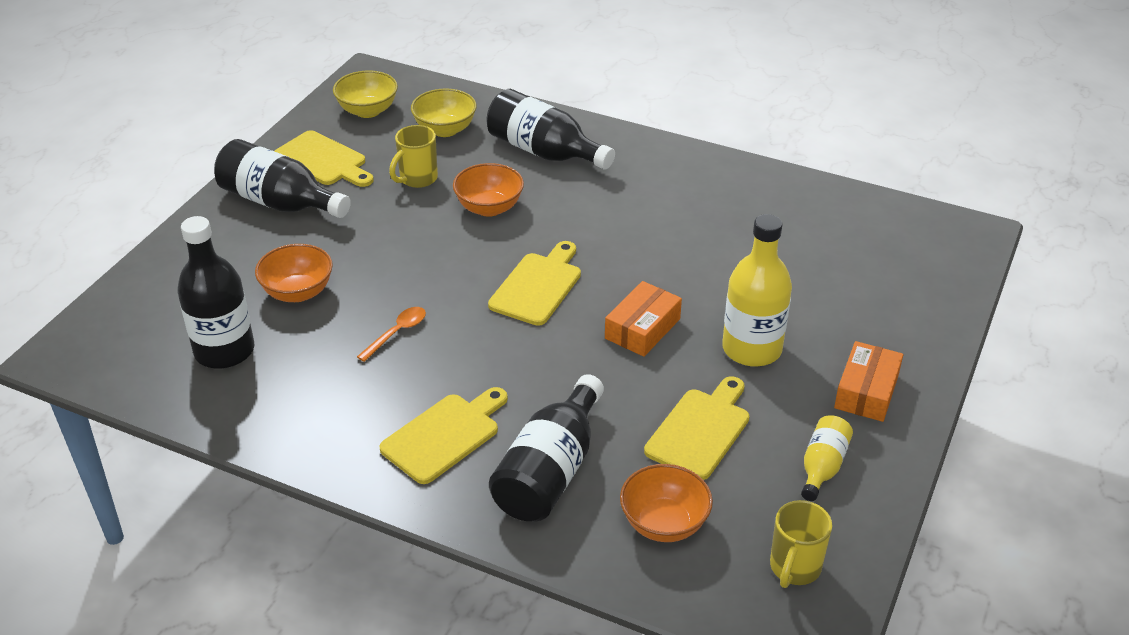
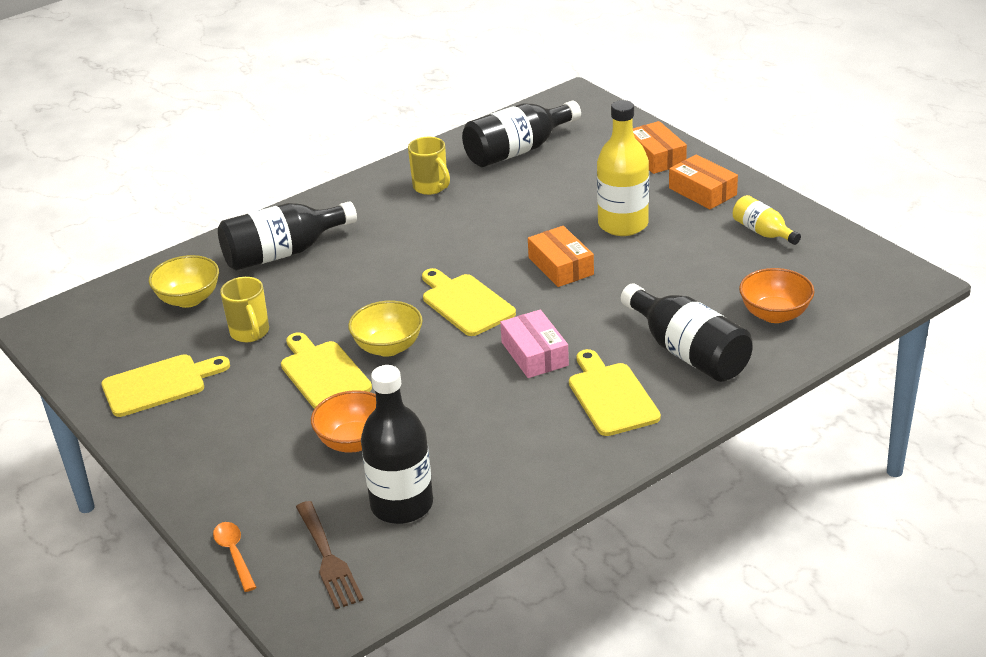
camera: 60 degrees left, 5 degrees down
black bottle [214,139,351,218] -> black bottle moved to [462,101,581,167]
yellow bowl [333,71,398,118] -> yellow bowl moved to [348,301,423,357]
orange spoon [357,307,426,362] -> orange spoon moved to [213,522,256,592]
orange bowl [453,163,524,217] -> none
yellow cutting board [644,376,750,480] -> yellow cutting board moved to [281,332,372,409]
yellow mug [770,500,832,588] -> yellow mug moved to [408,137,450,195]
none -> brown fork [296,501,363,609]
none -> pink box [500,310,569,378]
none -> orange box [633,121,687,174]

